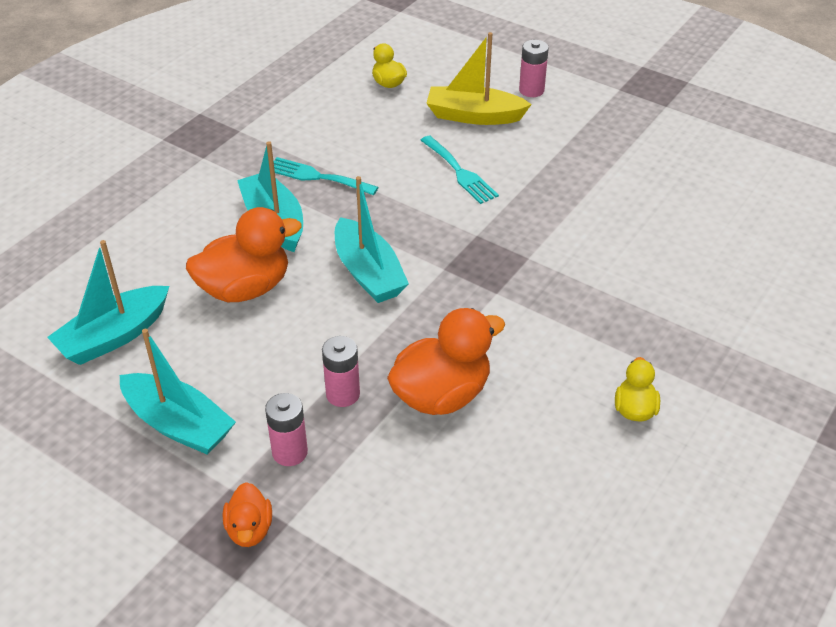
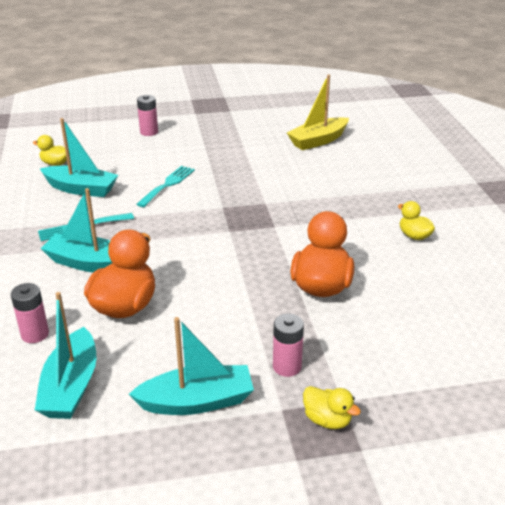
camera: 45 degrees left, 10 degrees down
orange duck [223,482,272,547] -> yellow duck [303,386,361,429]
pink battery [322,336,360,407] -> pink battery moved to [11,283,49,343]
turquoise boat [335,176,409,303] -> turquoise boat moved to [40,118,118,197]
turquoise fork [420,136,499,204] -> turquoise fork turned 75 degrees counterclockwise [136,166,195,207]
yellow boat [426,32,532,125] -> yellow boat moved to [287,74,349,150]

